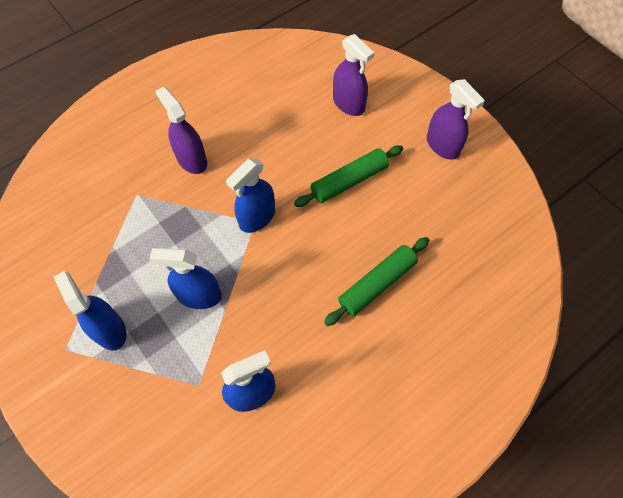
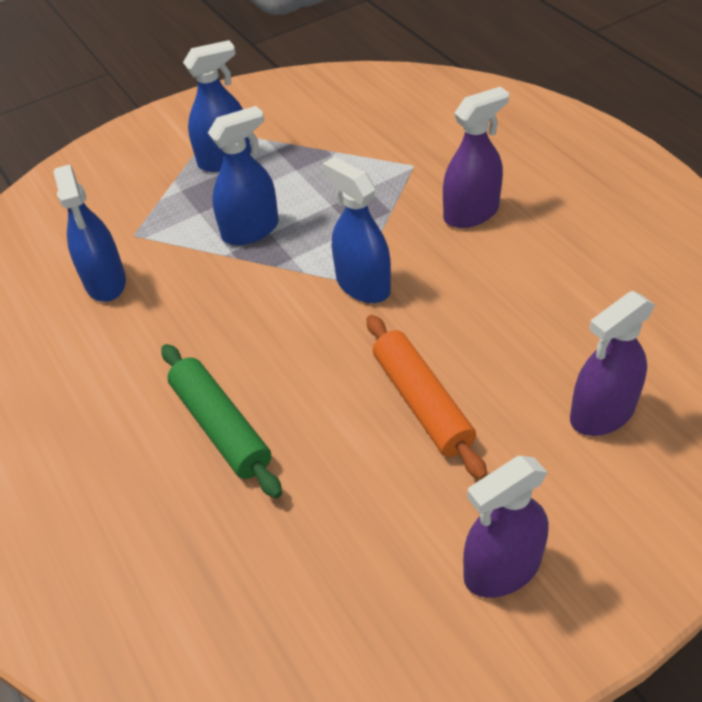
camera: 100 degrees right, 15 degrees down
blue spray bottle [149,248,222,309] -> blue spray bottle turned 45 degrees clockwise [208,106,279,245]
green rolling pin [294,145,403,207] -> orange rolling pin [367,315,487,480]

